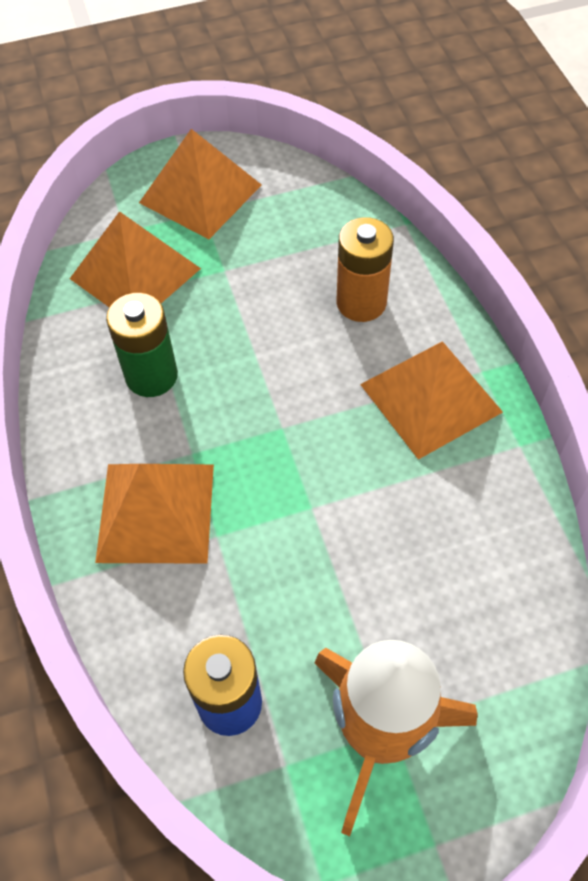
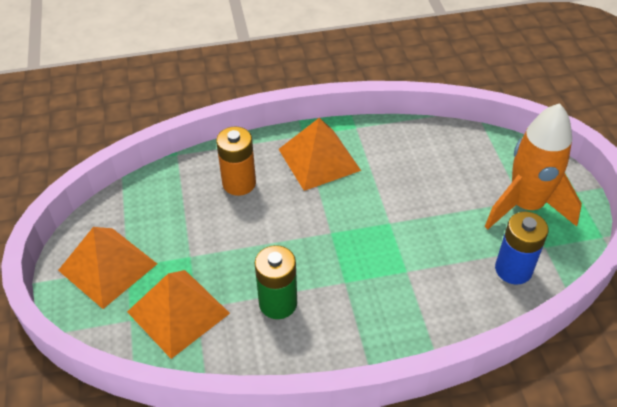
camera: 85 degrees left, 10 degrees down
orange pyramid [95,464,214,563] -> none

